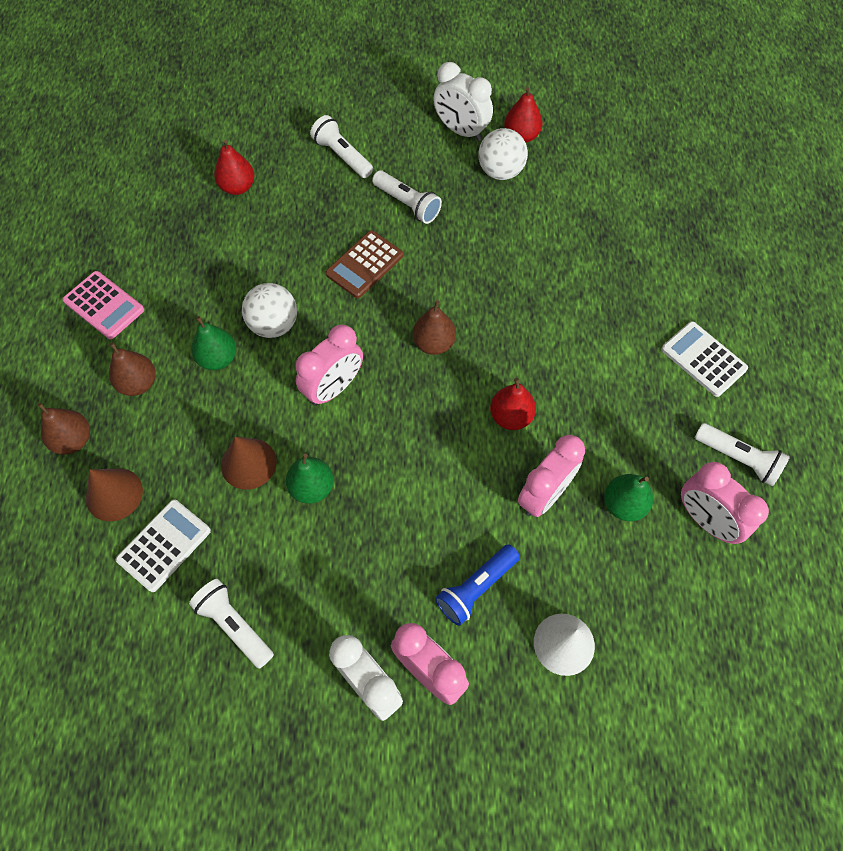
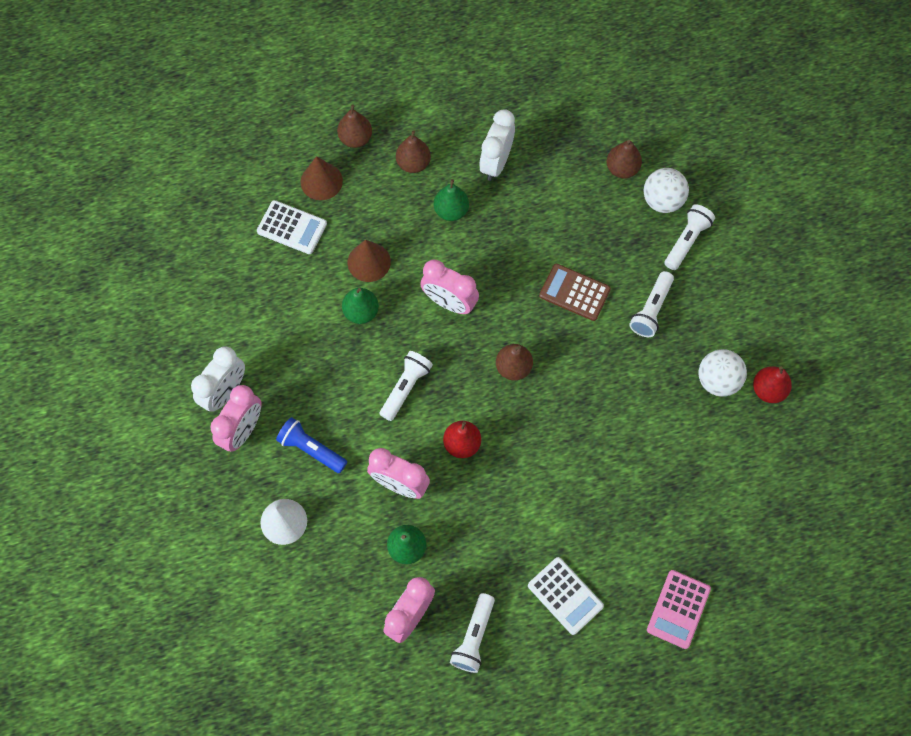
camera: 75 degrees right, 5 degrees up
pink calculator [62,271,144,339] -> pink calculator moved to [647,570,711,649]
white flashlight [189,579,274,669] -> white flashlight moved to [380,351,433,421]
red pear [214,140,254,195] -> brown pear [607,140,642,178]
white ball [242,283,297,338] -> white ball moved to [643,168,689,213]
white clock [433,62,493,141] -> white clock moved to [479,109,515,181]
white calculator [661,321,748,397] -> white calculator turned 105 degrees clockwise [528,557,604,635]

